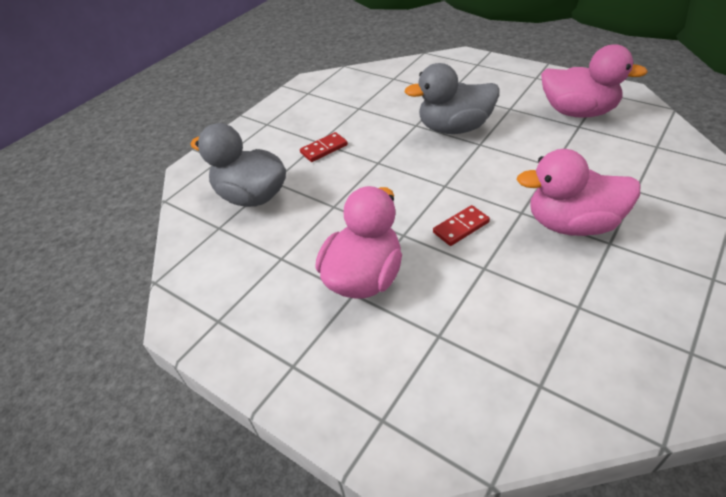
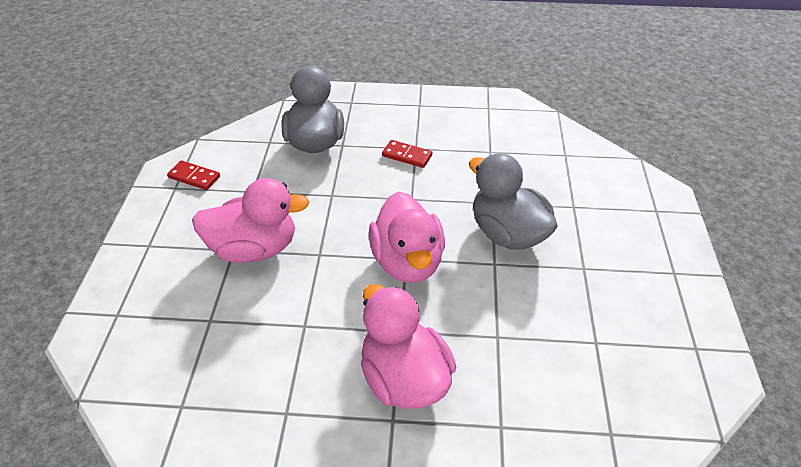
camera: 55 degrees right, 0 degrees up
red domino [433,205,490,246] -> red domino moved to [167,160,220,190]
pink duck [541,44,648,118] -> pink duck moved to [369,192,445,283]

